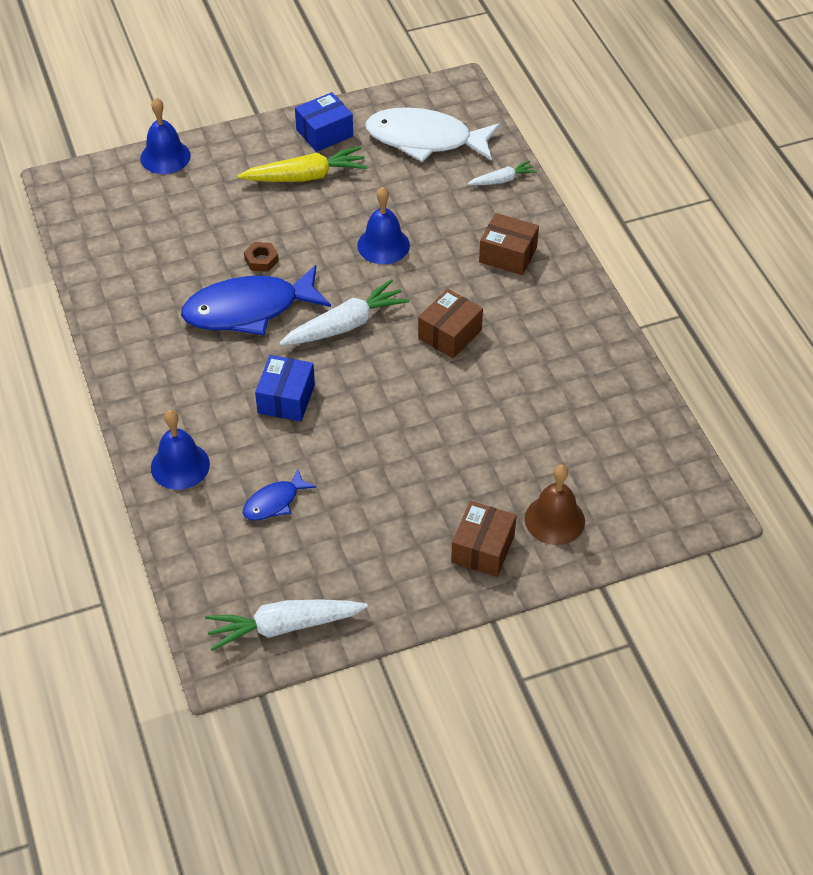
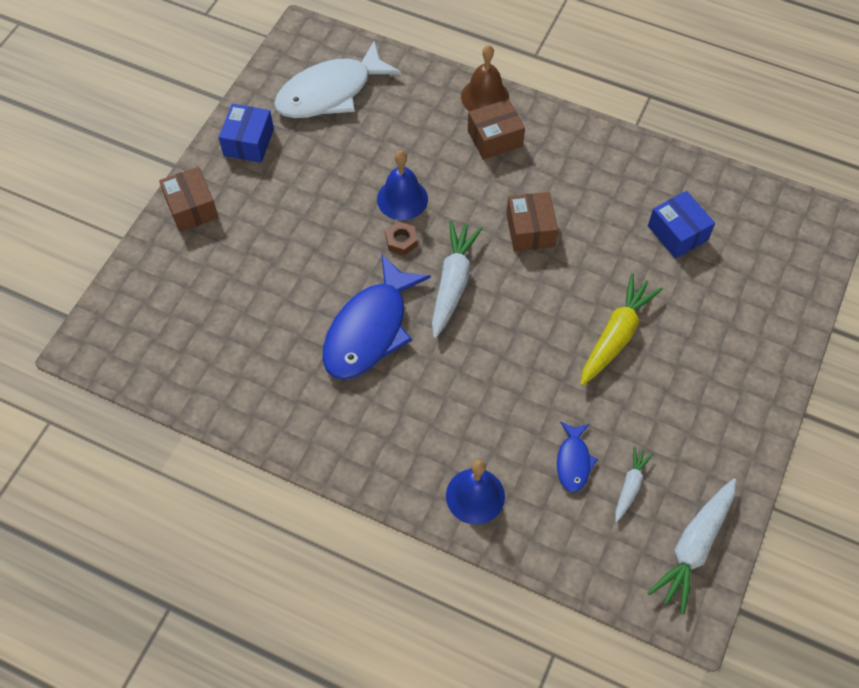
camera: 45 degrees left, 10 degrees up
blue bell [140,98,191,174] -> none
yellow carrot [238,146,368,182] -> yellow carrot moved to [580,273,663,386]
brown nut [244,242,279,272] -> brown nut moved to [385,221,418,255]
blue box [255,355,315,422] -> blue box moved to [648,191,715,258]
brown box [451,501,517,577] -> brown box moved to [159,167,219,232]
white carrot [467,160,537,185] -> white carrot moved to [615,446,654,522]
brown bell [525,464,585,545] -> brown bell moved to [461,45,509,111]

